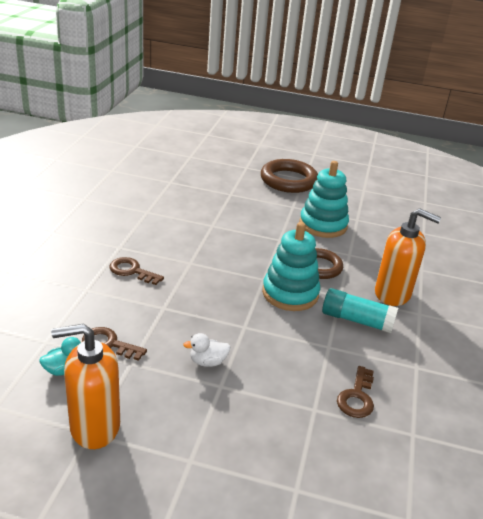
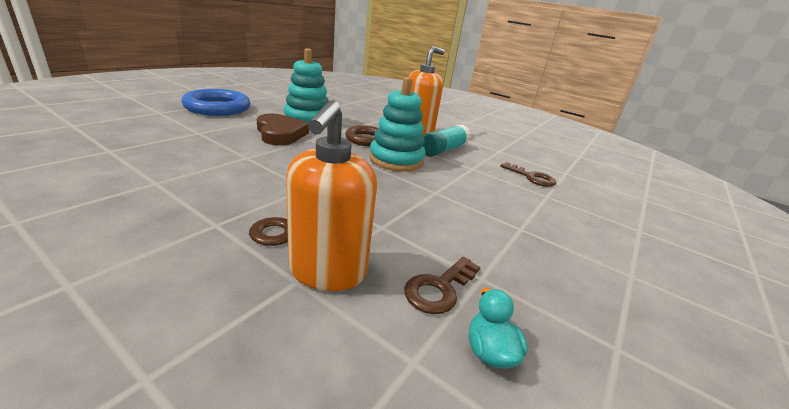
camera: 70 degrees left, 5 degrees down
orange soap dispenser [51,324,120,449] -> orange soap dispenser moved to [286,100,377,291]
white duck [183,333,230,367] -> none
brown ring [261,159,318,193] -> blue ring [181,89,250,116]
none -> brown heart [257,113,309,145]

